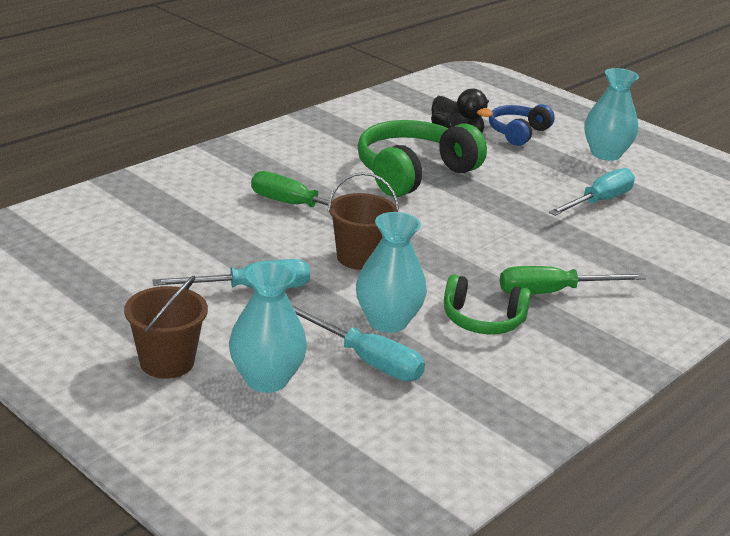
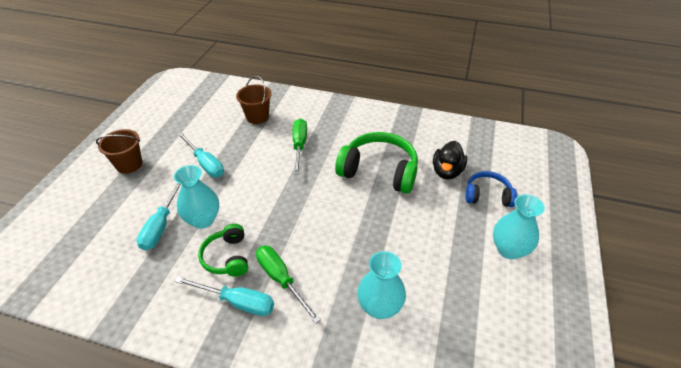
camera: 65 degrees right, 15 degrees up
turquoise vase [229,262,307,393] -> turquoise vase moved to [357,251,406,319]
brown bucket [328,172,399,270] -> brown bucket moved to [236,76,272,124]
turquoise screwdriver [549,168,635,216] -> turquoise screwdriver moved to [175,276,274,316]

